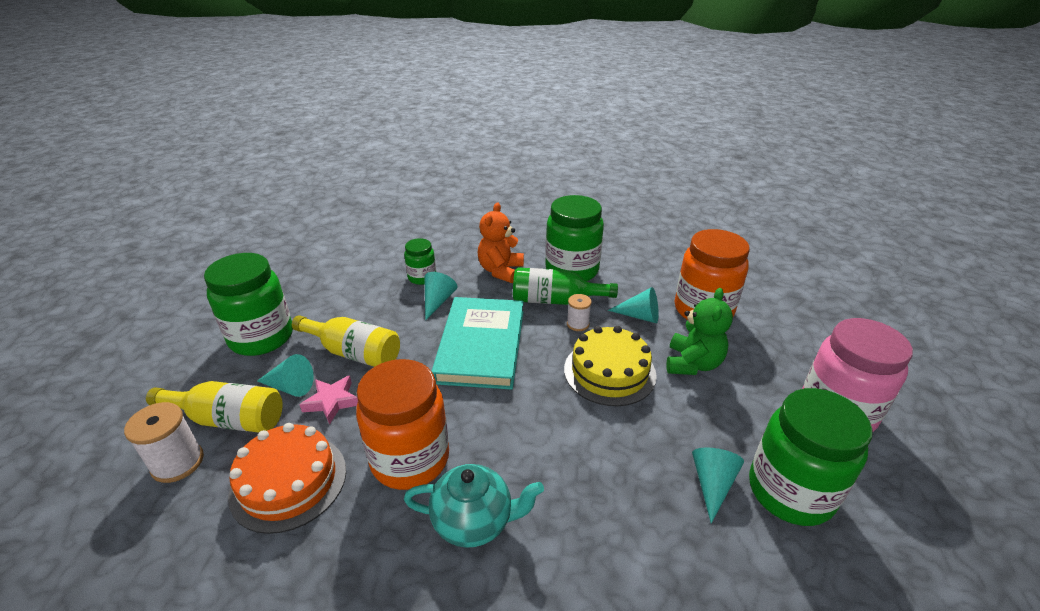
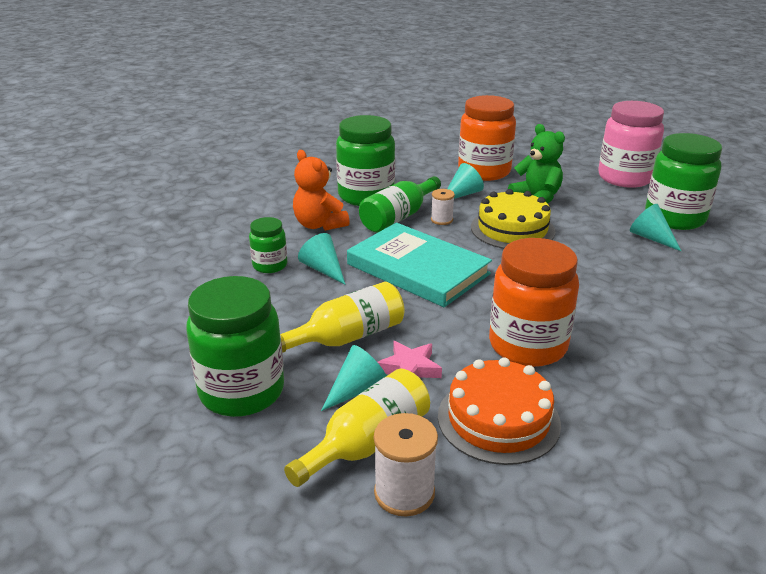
camera: 55 degrees left, 5 degrees down
turquoise teapot [404,464,544,548] -> none

